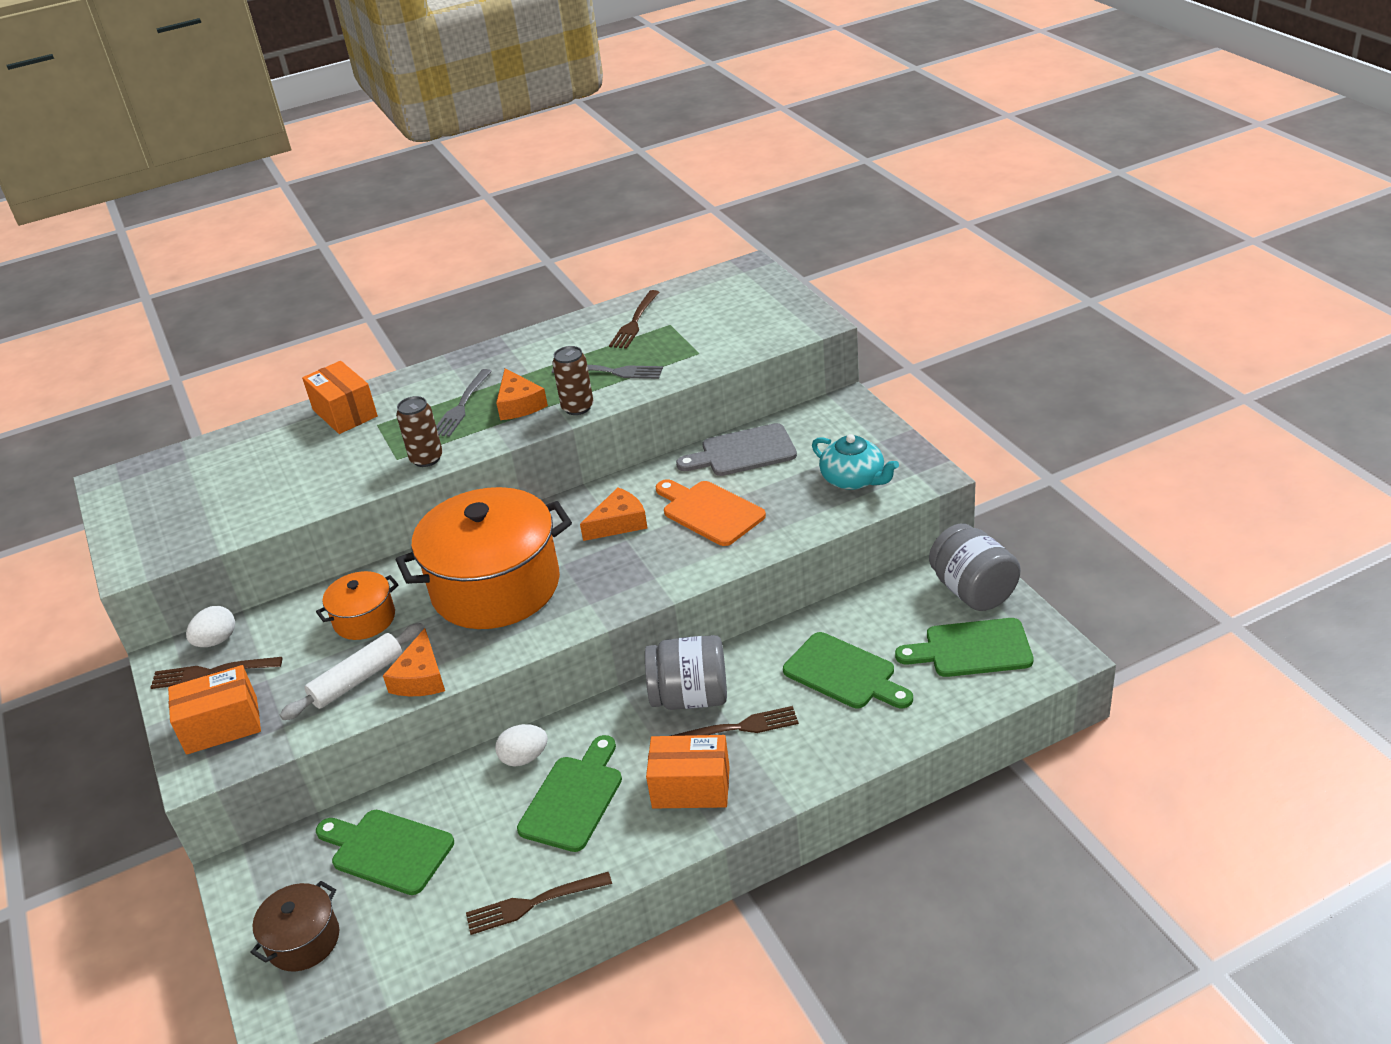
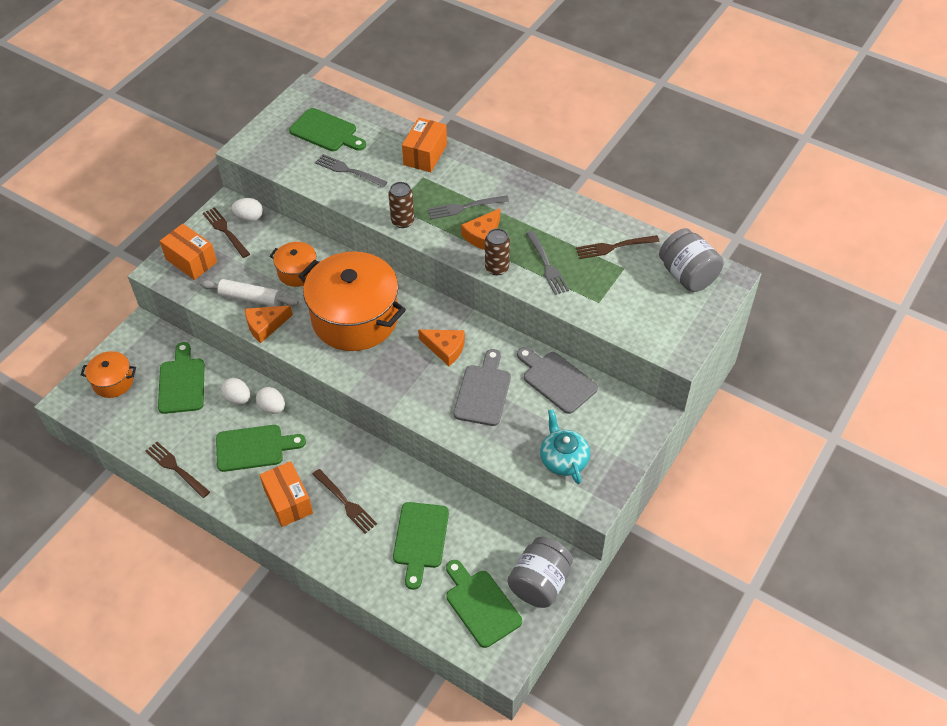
camera: 55 degrees right, 15 degrees up
brown pot [250,881,339,971] -> orange pot [81,351,136,398]
grey jar [645,635,727,710] -> grey jar moved to [659,228,724,292]
orange cutting board [656,479,766,546] -> grey cutting board [453,349,511,426]
turquoise teapot [812,434,899,490] -> turquoise teapot turned 150 degrees clockwise [540,409,590,484]
none -> white egg [221,378,250,404]
none -> green cutting board [289,108,366,151]
none -> grey fork [315,154,388,188]

